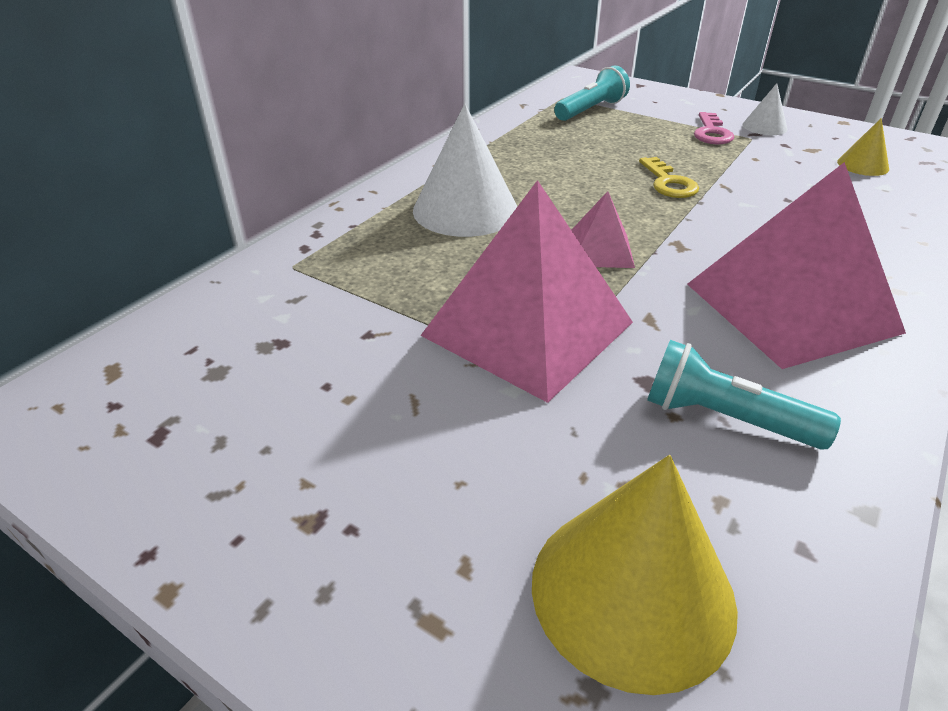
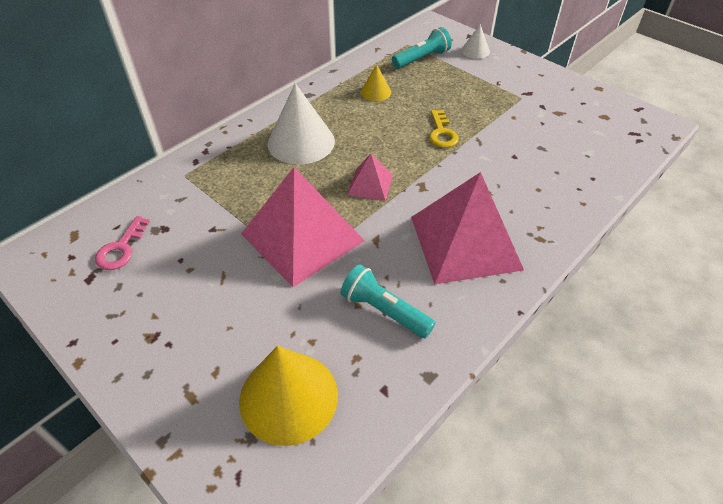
camera: 10 degrees right, 10 degrees up
pink key [694,112,734,144] -> pink key moved to [95,216,150,270]
white cone [742,83,787,135] -> white cone moved to [462,24,490,59]
yellow cone [837,118,889,176] -> yellow cone moved to [361,65,391,101]

